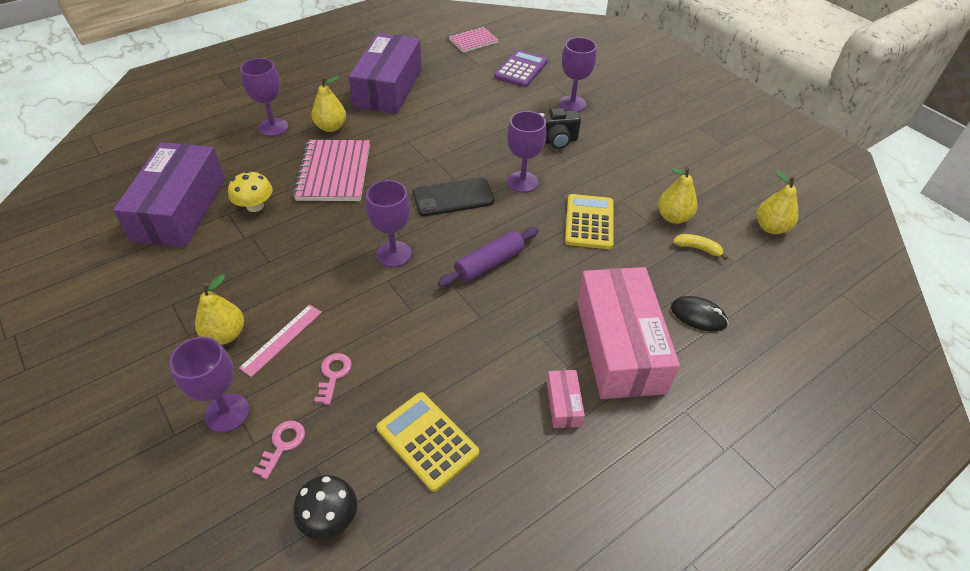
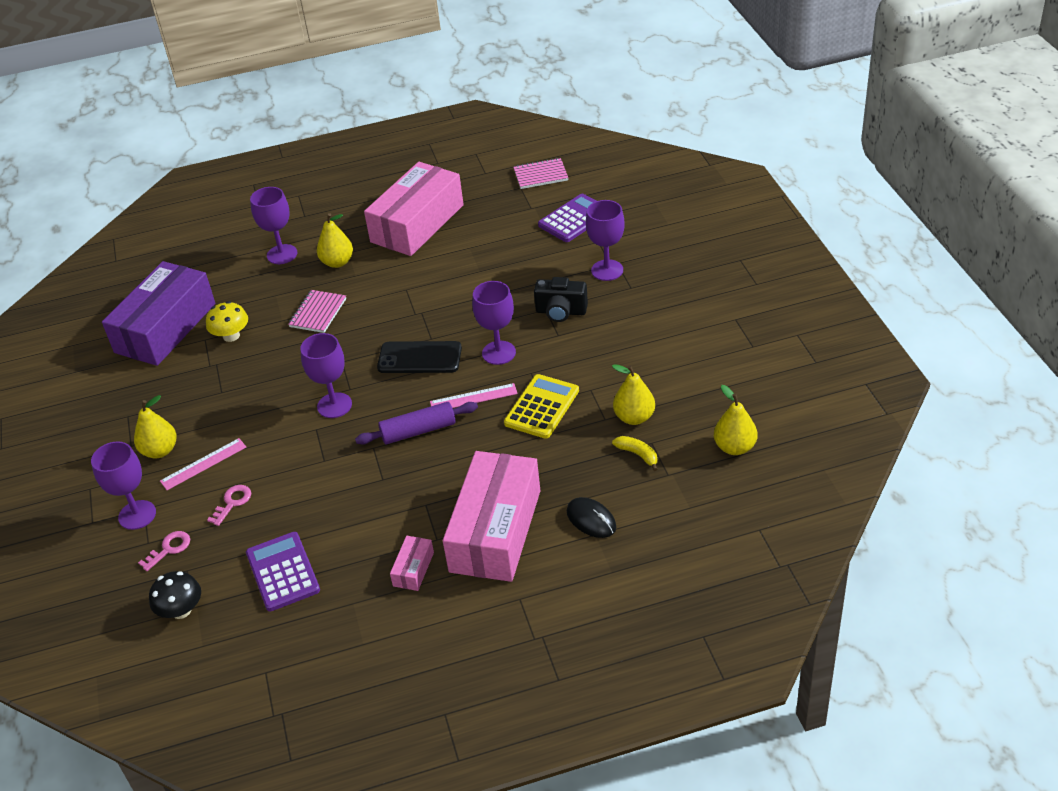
camera: 25 degrees right, 5 degrees down
pink notebook [293,140,370,201] -> pink notebook [288,290,346,333], size x0.59
purple box [349,33,422,114] -> pink box [364,162,464,256]
yellow calculator [377,392,479,492] -> purple calculator [246,532,320,612]
none -> pink ruler [430,383,518,408]

